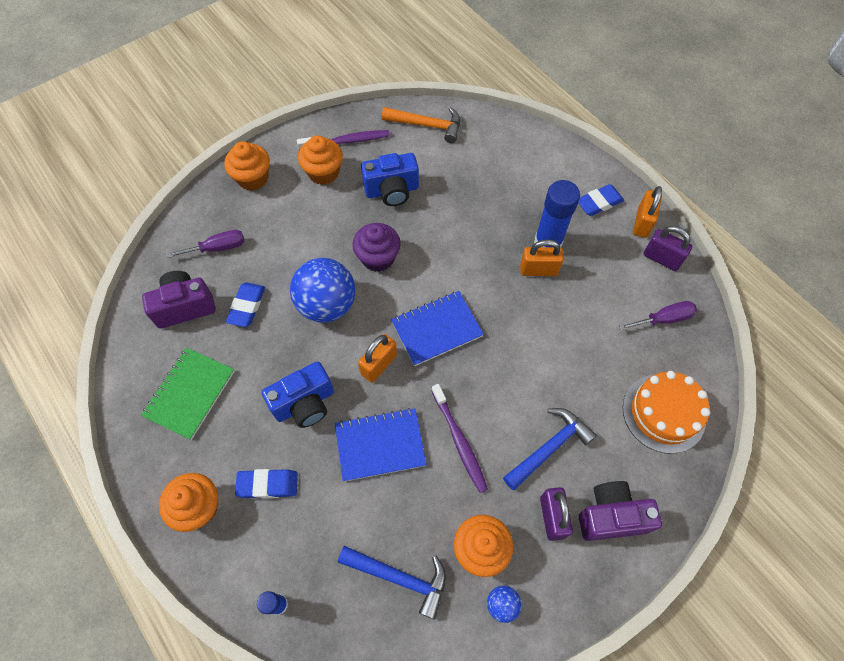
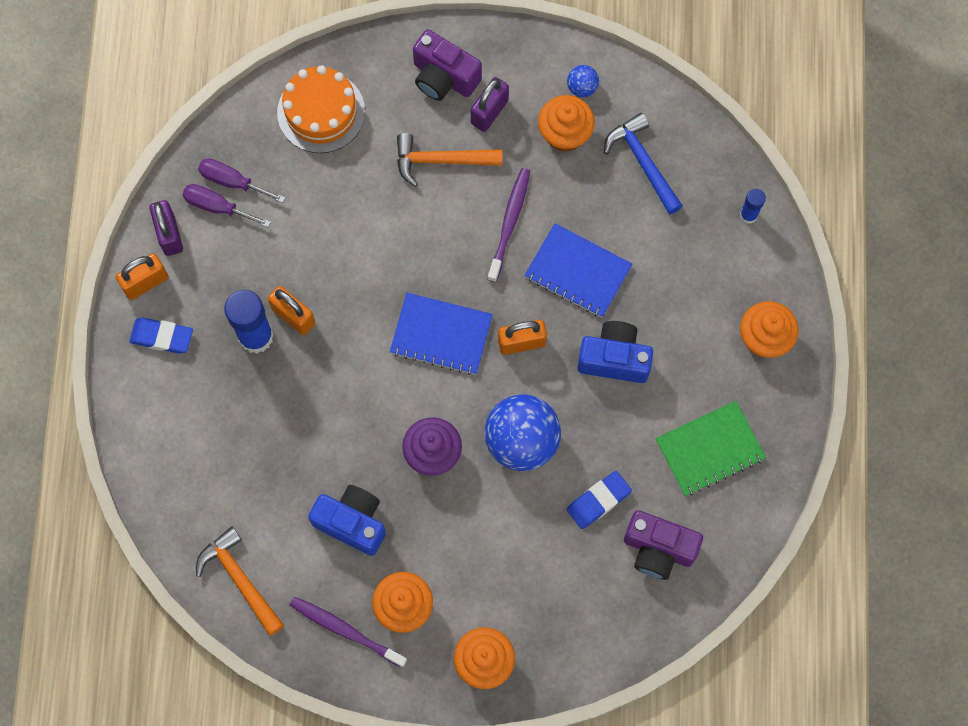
camera: 140 degrees left, 10 degrees up
purple screwdriver [167,230,244,258] -> purple screwdriver moved to [183,184,271,227]
blue eraser [235,469,298,498] -> none
blue hammer [503,408,597,490] -> orange hammer [397,133,503,187]

